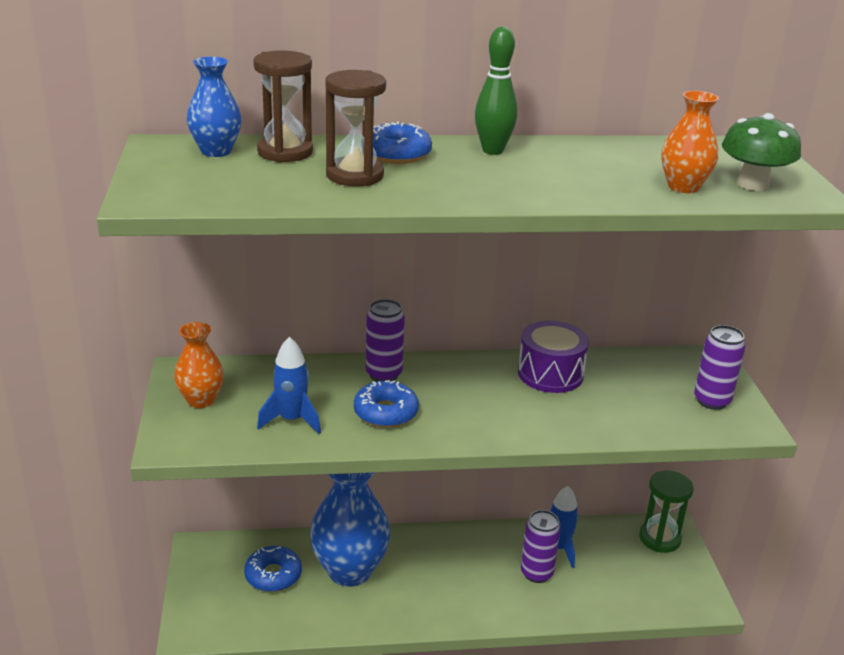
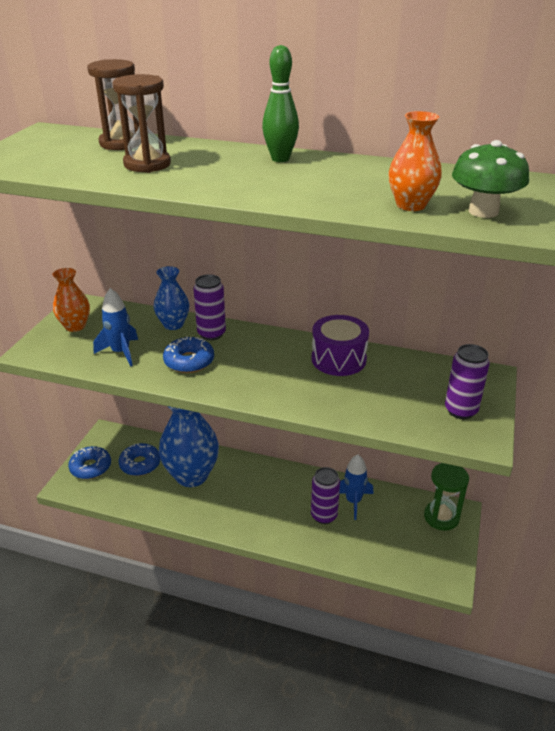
camera: 25 degrees right, 5 degrees up
blue vase [187,56,242,157] -> blue vase moved to [154,266,189,330]
blue donut [373,122,432,164] -> blue donut moved to [68,446,111,479]

